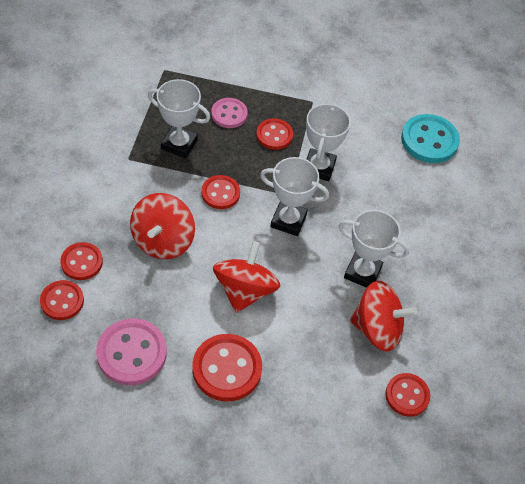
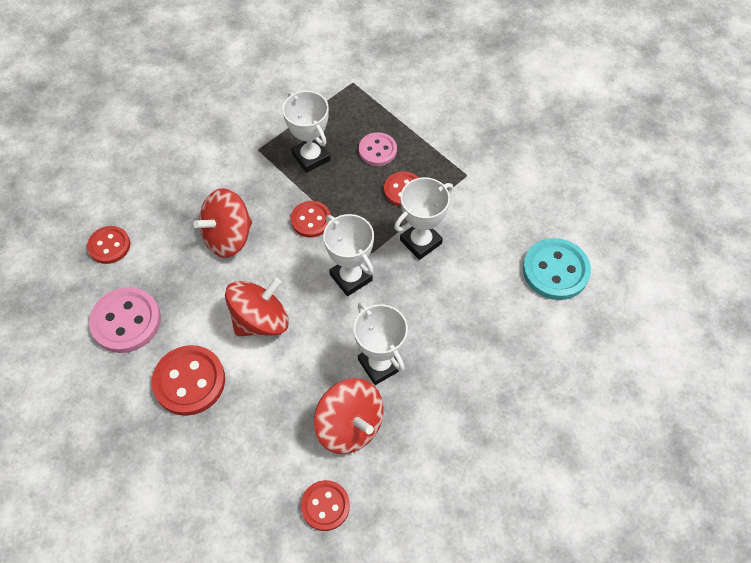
camera: 40 degrees right, 5 degrees up
red button [60,242,103,280] -> none

